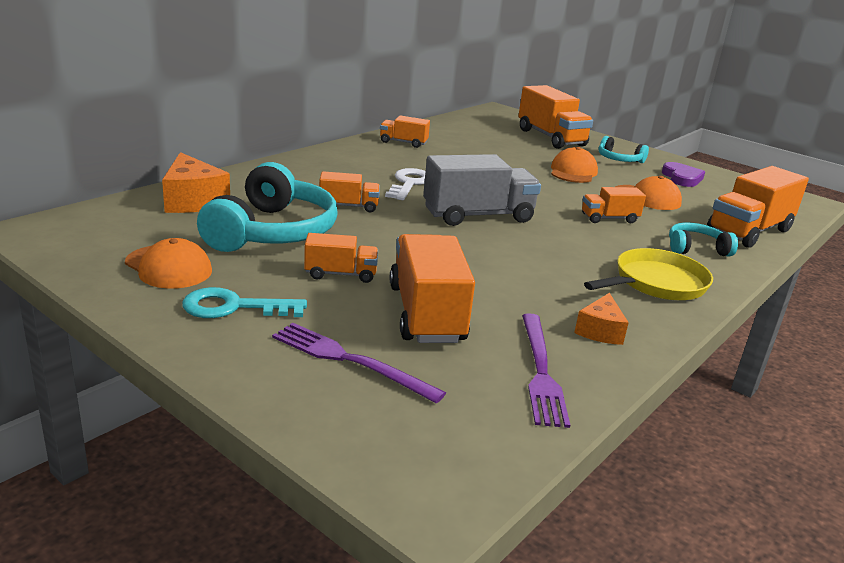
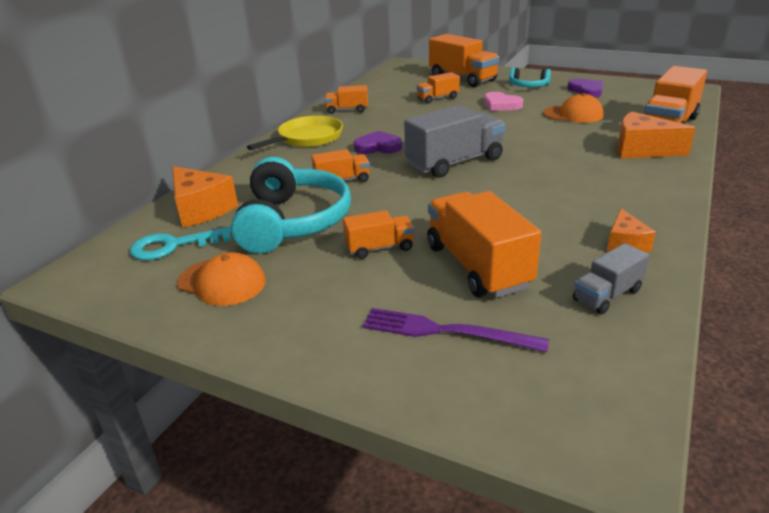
camera: 10 degrees left, 5 degrees up
turquoise key [182,287,307,318] -> turquoise key moved to [130,227,232,260]
white key [385,168,426,200] -> purple heart [354,131,402,154]
purple fork [522,313,570,428] -> grey truck [573,243,650,314]
orange cap [551,147,598,183] -> pink heart [484,92,523,111]
orange truck [582,187,646,223] -> orange truck moved to [416,72,460,104]
yellow pan [584,248,713,300] -> yellow pan moved to [247,116,343,150]
turquoise headphones [669,223,738,256] -> orange cheese [617,111,696,159]

